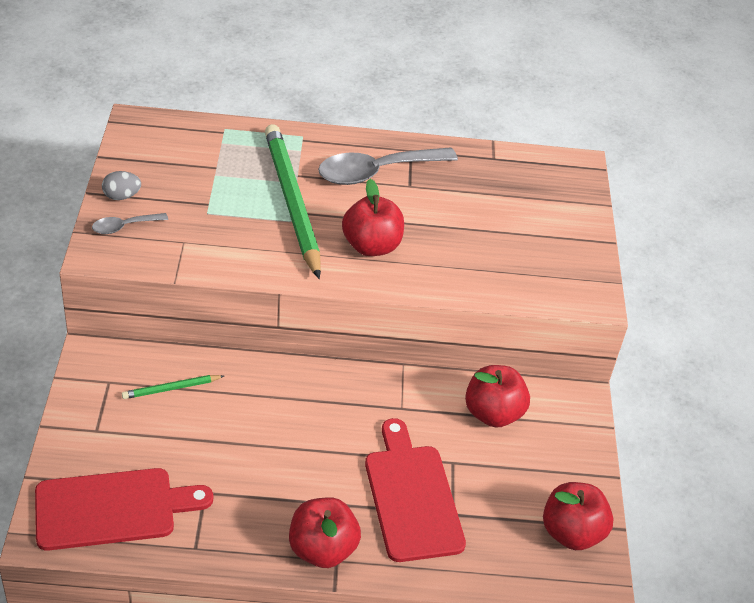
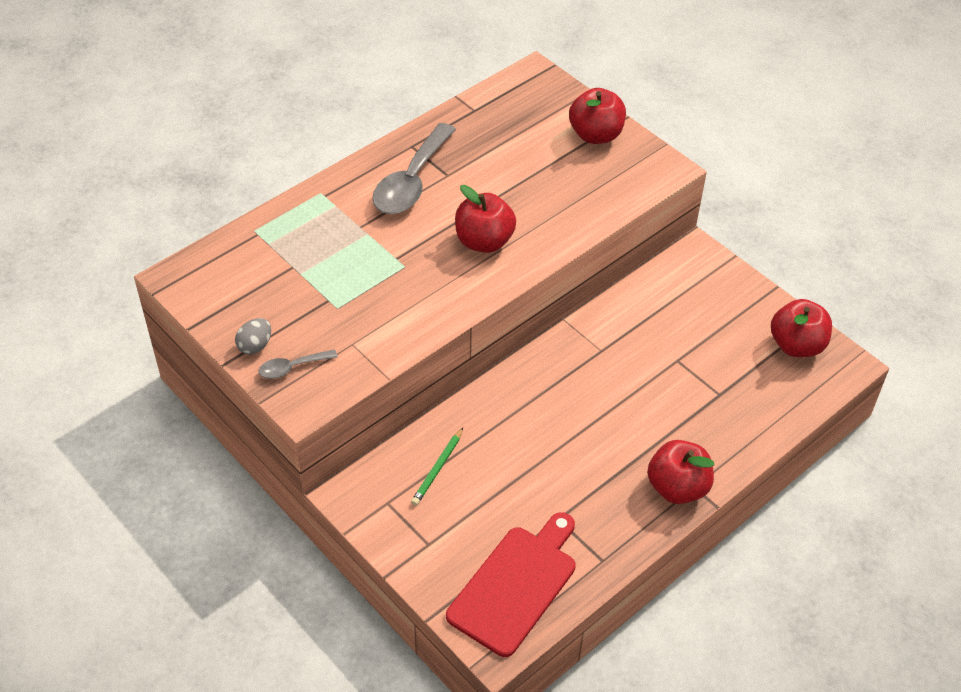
camera: 40 degrees left, 5 degrees up
grey spoon [92,213,168,234] -> grey spoon turned 45 degrees clockwise [258,349,338,379]
green pencil [265,124,321,279] -> none
red cutting board [365,418,466,562] -> none
red apple [465,365,530,427] -> red apple moved to [569,88,626,144]

